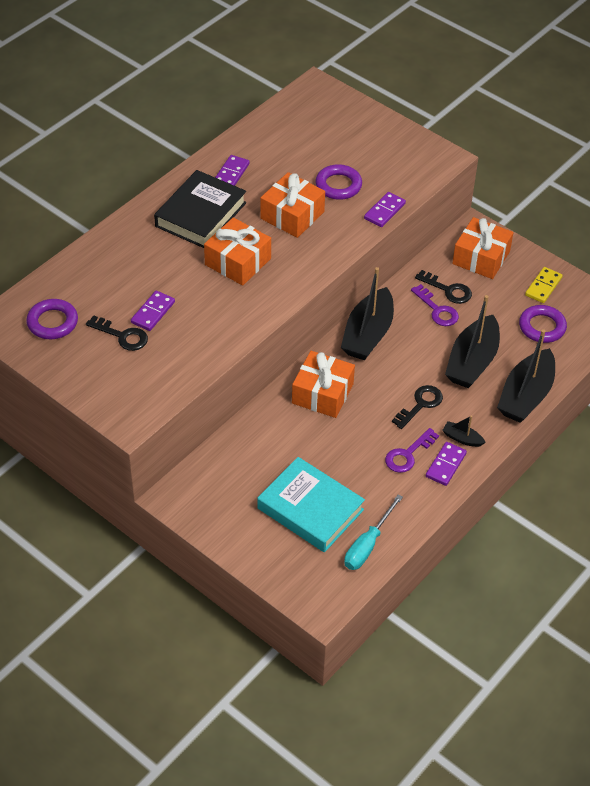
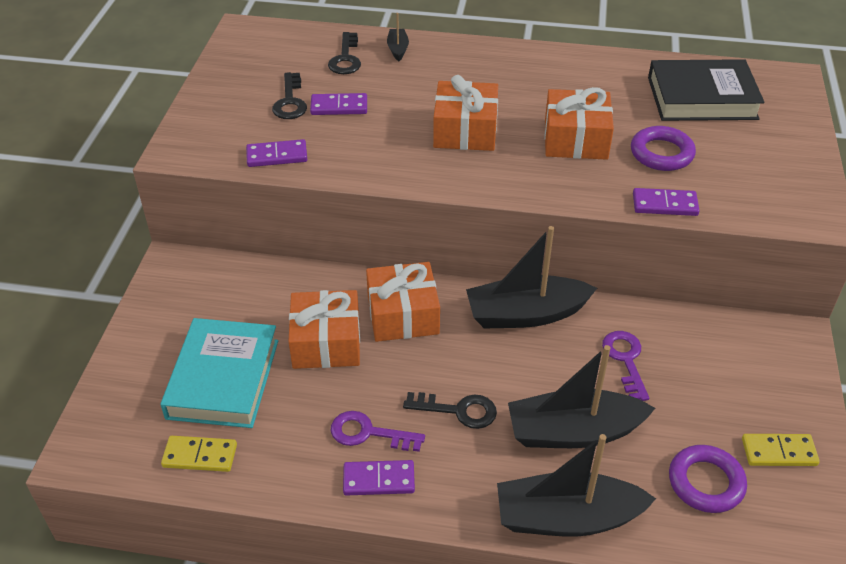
camera: 60 degrees right, 5 degrees down
purple ring [26,299,78,339] -> none
black book [154,170,246,248] -> black book moved to [648,59,764,121]
purple domino [215,155,250,186] -> purple domino moved to [246,139,308,167]
turquoise screwdriver [344,495,403,570] -> yellow domino [161,436,237,472]
purple key [411,284,459,326] -> purple key turned 150 degrees clockwise [602,331,649,401]
black key [415,270,472,304] -> black key moved to [328,32,361,74]
black boat [442,416,486,447] -> black boat moved to [387,13,409,61]
orange gift [452,217,514,279] -> orange gift moved to [288,290,360,369]

